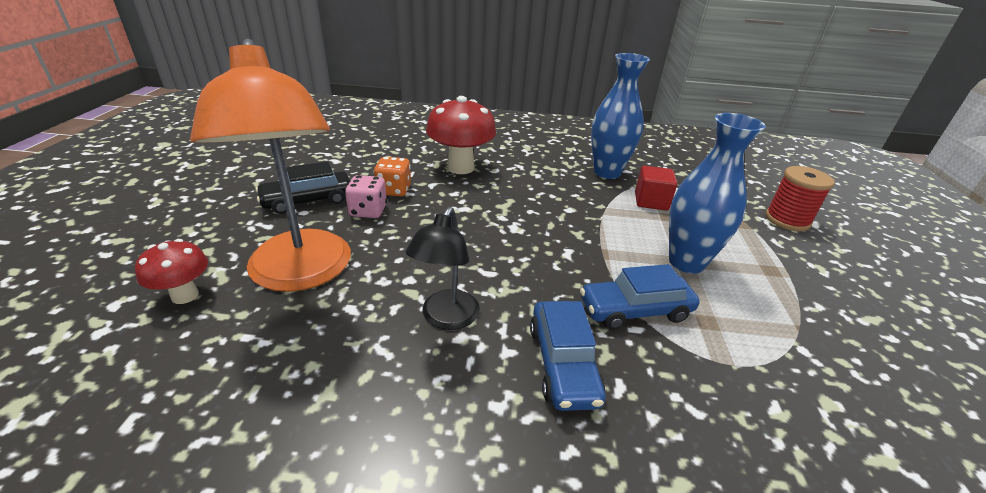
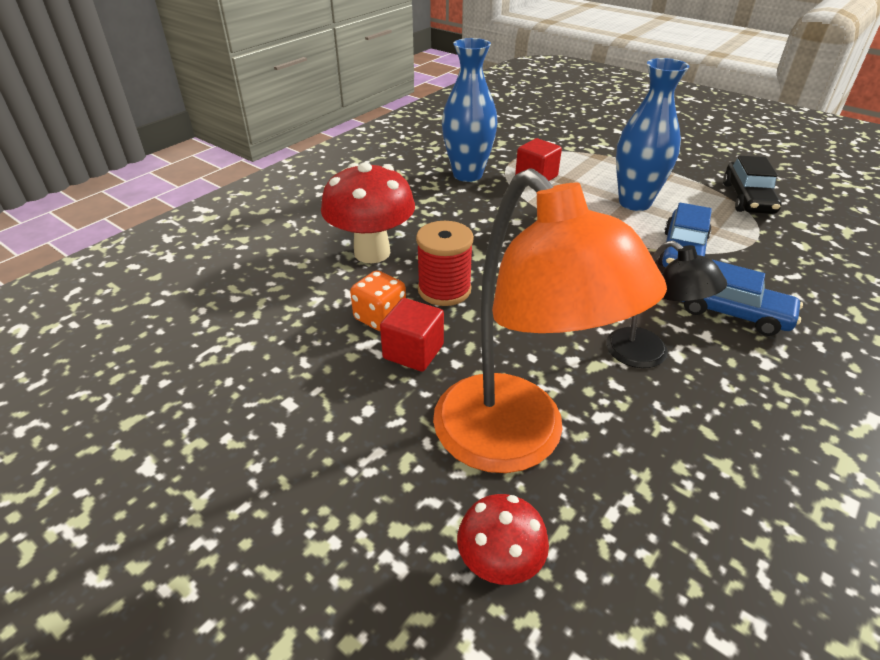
camera: 55 degrees left, 5 degrees up
orange lamp [190,39,351,292] -> orange lamp turned 45 degrees clockwise [433,168,667,473]
black car [255,161,350,214] -> black car moved to [723,156,782,214]
pink dice [345,175,387,218] -> red cube [380,298,444,372]
red spool [765,166,835,231] -> red spool moved to [416,221,474,306]

